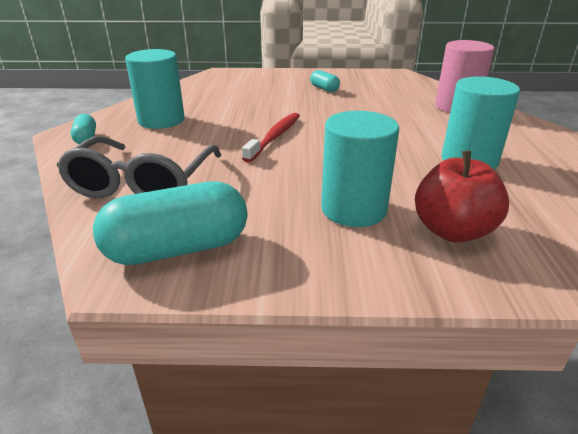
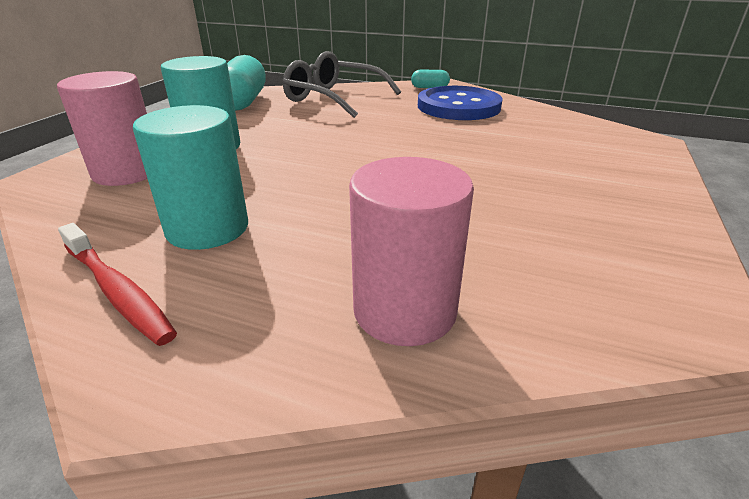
camera: 110 degrees right, 0 degrees up
turquoise cylinder [125,49,185,129] -> blue button [418,86,503,120]
red toothbrush [242,113,300,162] -> red toothbrush moved to [58,223,177,346]
turquoise capsule [310,70,340,92] -> none
red apple [415,151,509,243] -> pink cylinder [57,71,147,186]

